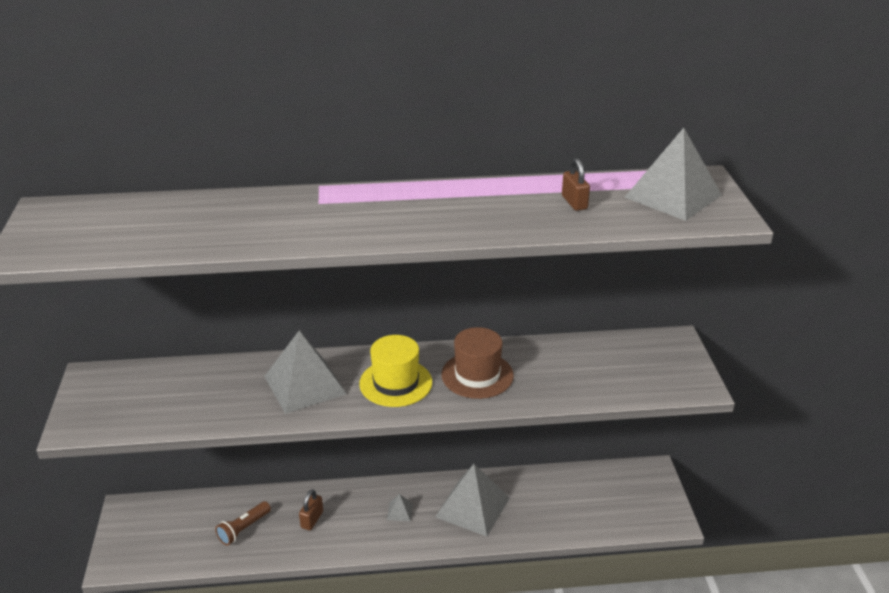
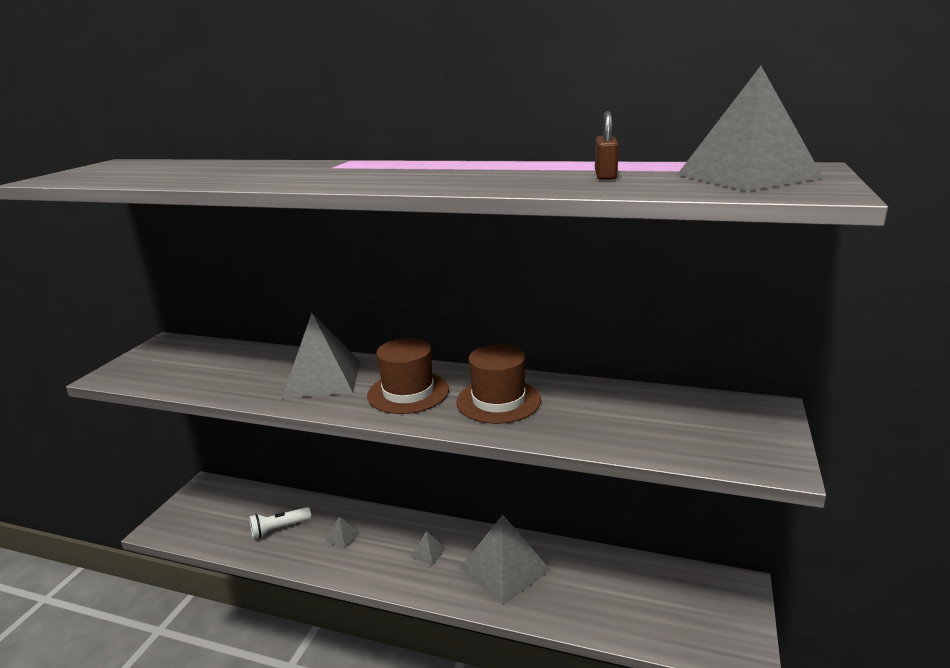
camera: 25 degrees right, 10 degrees down
brown flashlight [215,501,271,545] -> white flashlight [249,507,311,539]
brown padlock [299,489,323,530] -> grey pyramid [325,517,360,549]
yellow hat [359,335,432,407] -> brown hat [367,338,449,414]

